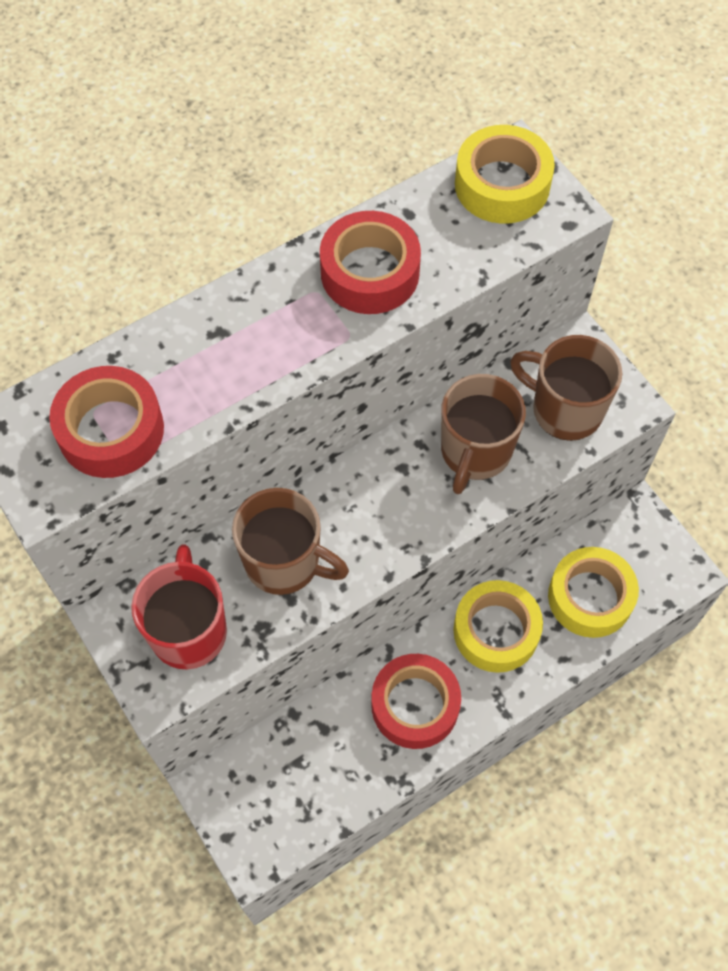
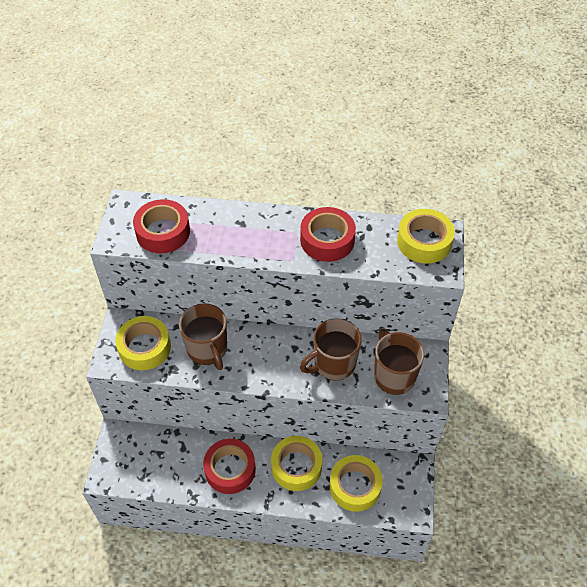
camera: 40 degrees right, 10 degrees down
red mug [131,544,227,669] -> yellow tape [115,316,171,370]

